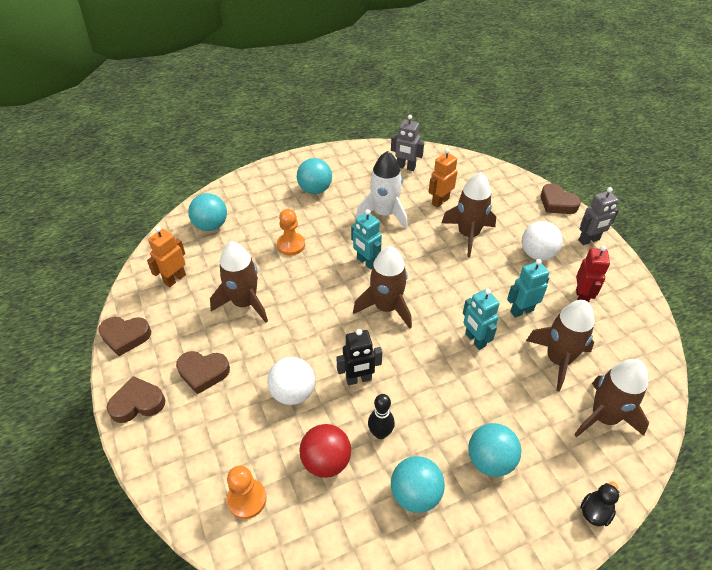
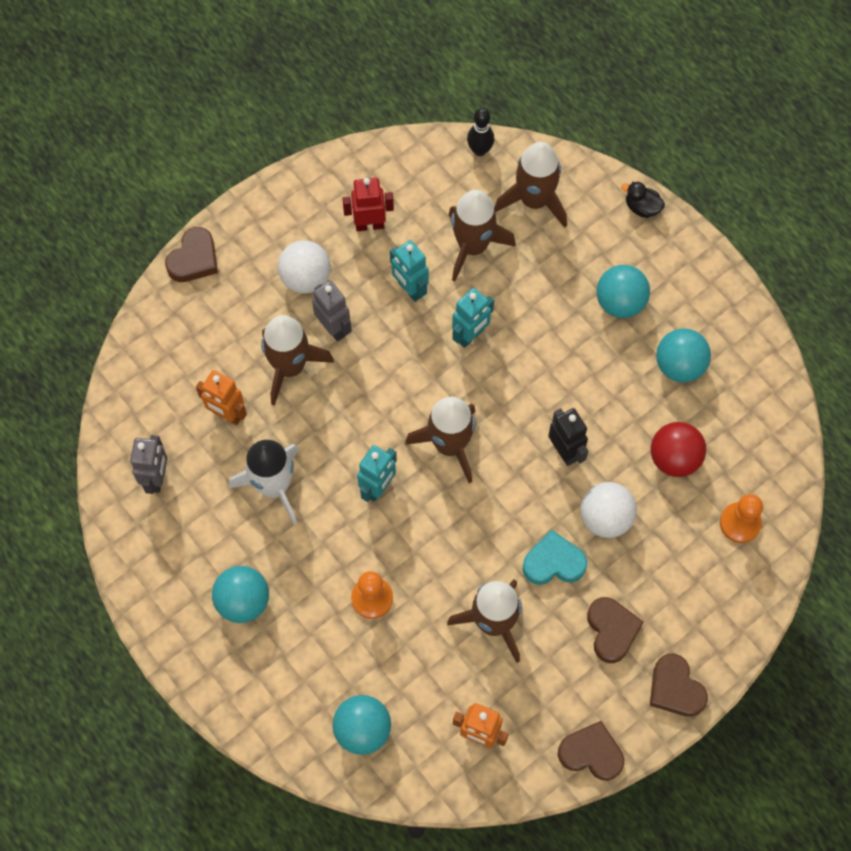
camera: 105 degrees left, 20 degrees up
brown heart [98,317,151,356] -> brown heart turned 60 degrees counterclockwise [558,721,624,781]
black bowling pin [368,394,395,439] -> black bowling pin moved to [467,108,494,156]
grey robot [579,187,619,245] -> grey robot moved to [312,281,352,341]
none -> turquoise heart [522,530,587,585]

